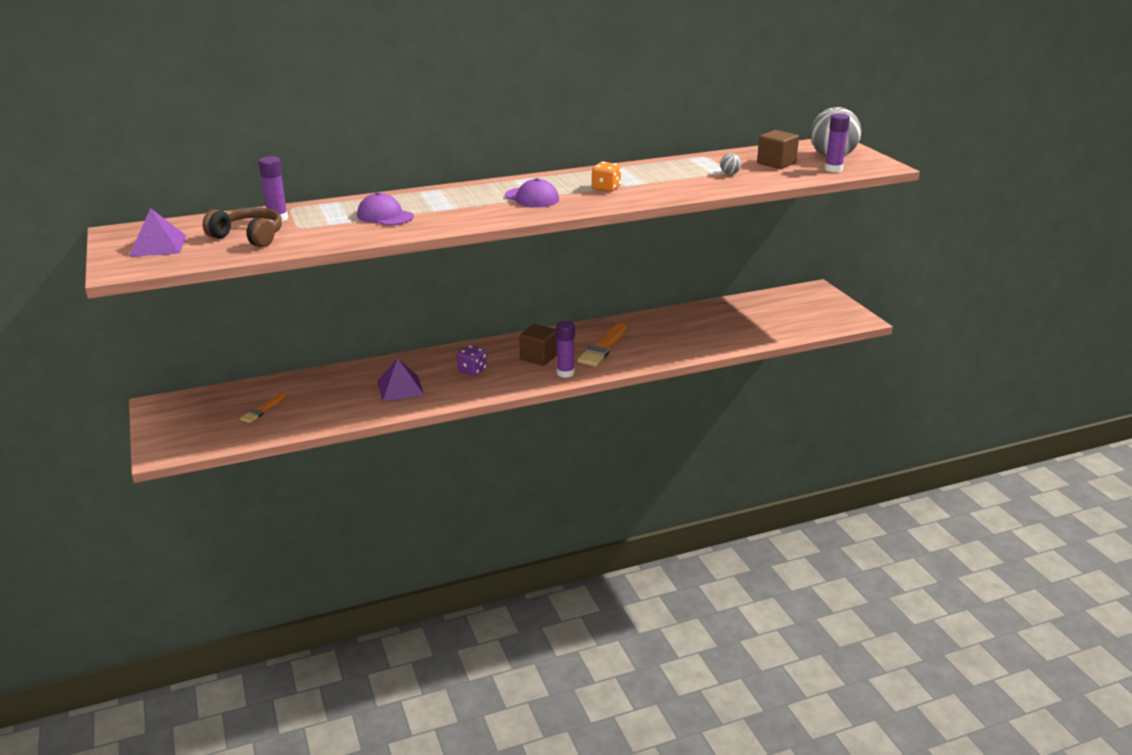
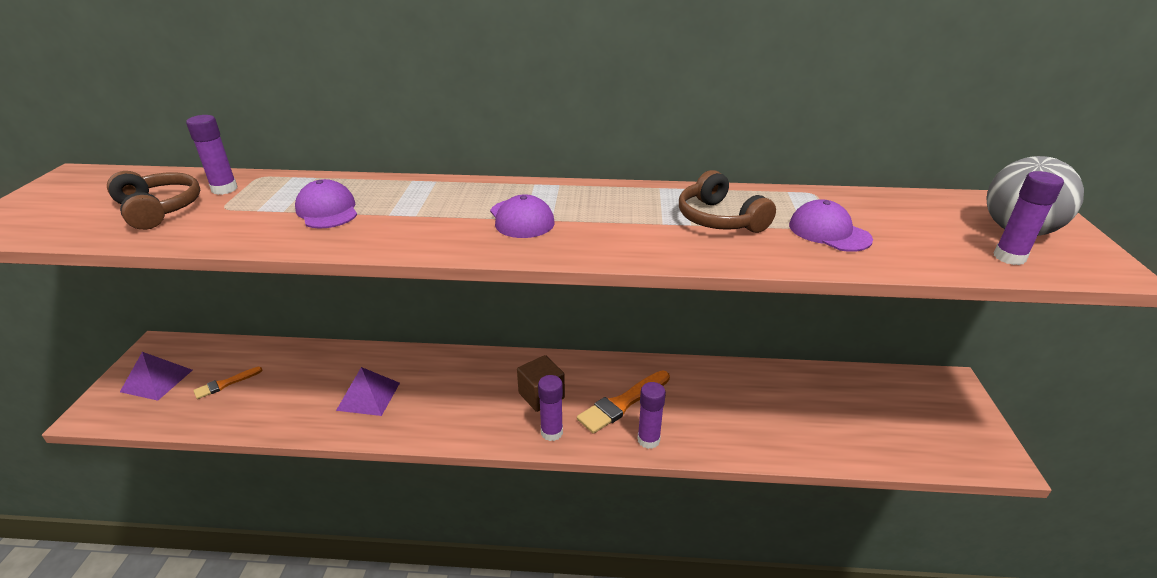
camera: 25 degrees right, 5 degrees up
purple pyramid [129,208,186,257] -> purple pyramid moved to [120,352,193,401]
purple dice [457,345,487,376] -> none
orange dice [592,162,621,192] -> none
grey ball [720,153,742,175] -> purple cap [789,199,873,252]
brown cube [757,130,799,169] -> none
none -> purple glue stick [637,382,666,449]
none -> brown headphones [679,170,776,233]

